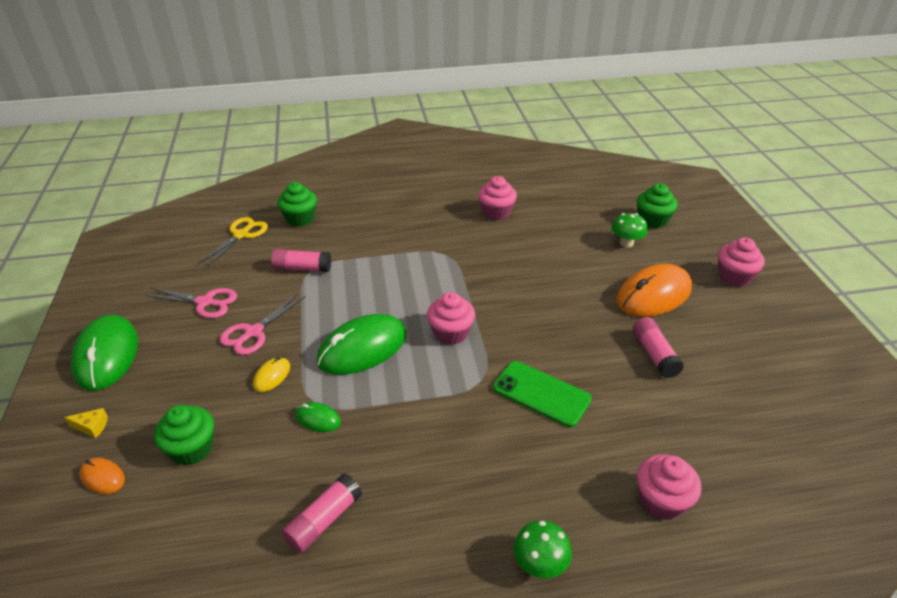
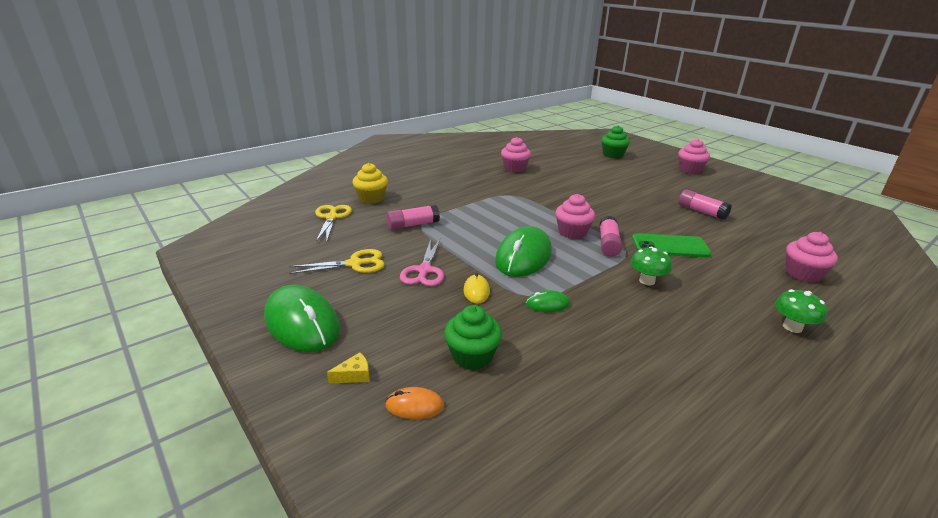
camera: 30 degrees left, 10 degrees down
pink scissors [145,287,237,318] -> yellow scissors [289,249,385,274]
green cupcake [277,182,317,227] -> yellow cupcake [352,163,388,204]
pink glue stick [282,474,362,553] -> pink glue stick moved to [599,216,622,257]
green mushroom [611,213,648,247] -> green mushroom moved to [631,247,672,285]
orange mouse [616,264,692,317] -> none

